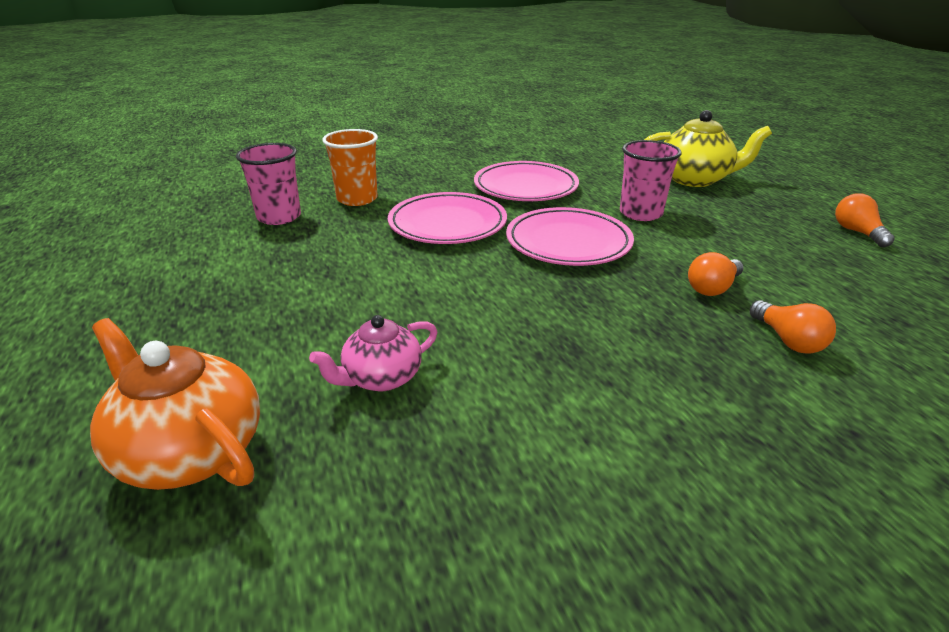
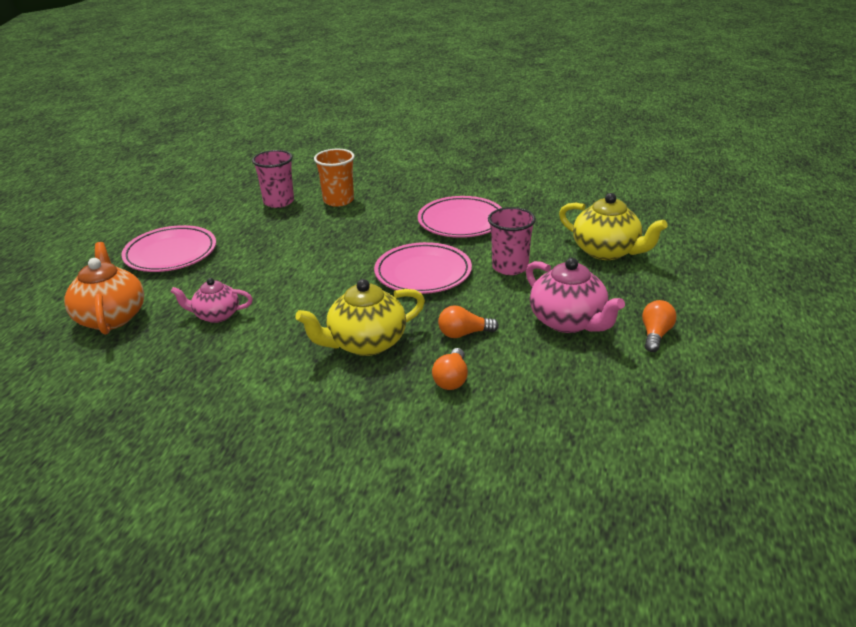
camera: 35 degrees right, 0 degrees up
pink plate [388,192,507,244] -> pink plate moved to [121,225,216,272]
none -> yellow teapot [295,279,425,356]
none -> pink teapot [526,258,625,333]

